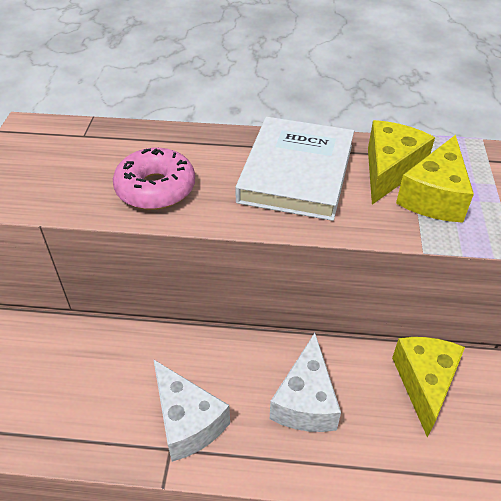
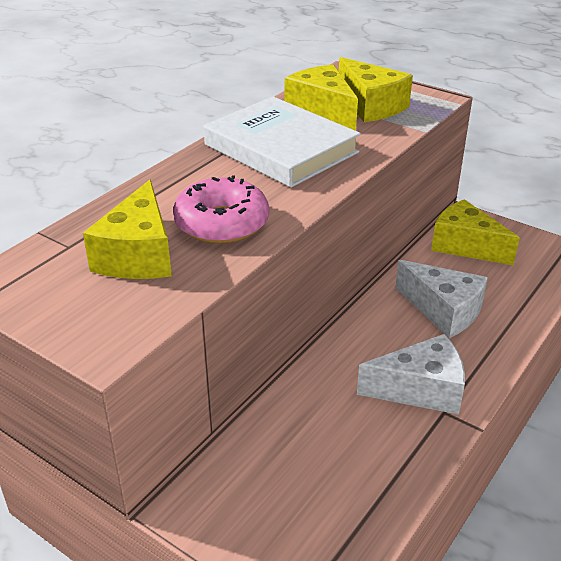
camera: 60 degrees left, 10 degrees down
none -> yellow cheese [83,180,172,279]

